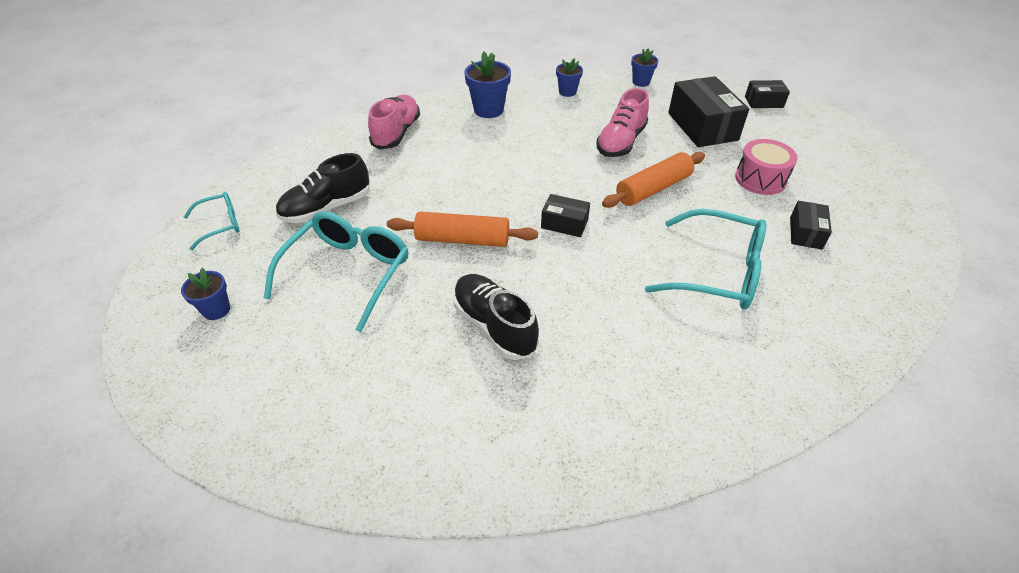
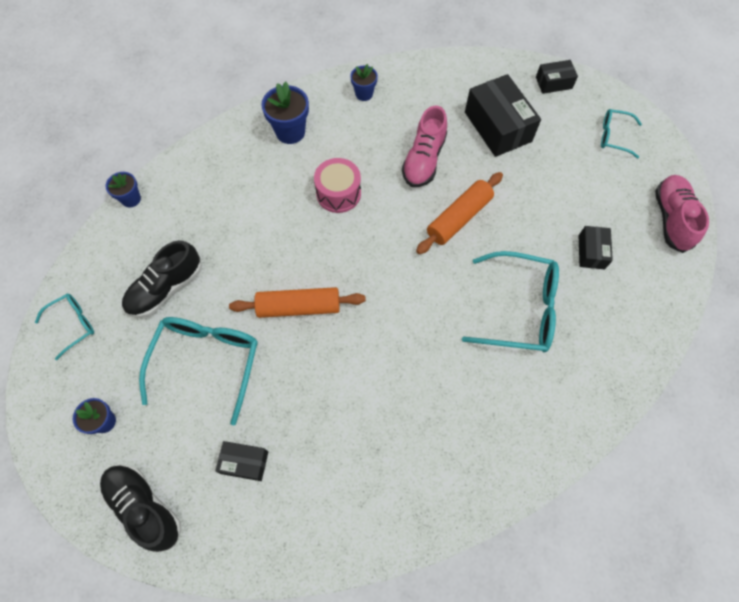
camera: 10 degrees left, 20 degrees up
pink shoe [368,95,420,150] -> pink shoe moved to [655,175,709,253]
black shoe [453,274,539,360] -> black shoe moved to [100,465,181,552]
black box [541,194,590,237] -> black box moved to [215,441,268,481]
blue flower pot [631,48,658,87] -> blue flower pot moved to [105,172,141,208]
pink drum [735,139,797,195] -> pink drum moved to [314,158,361,213]
none -> turquoise glasses [601,109,642,158]

